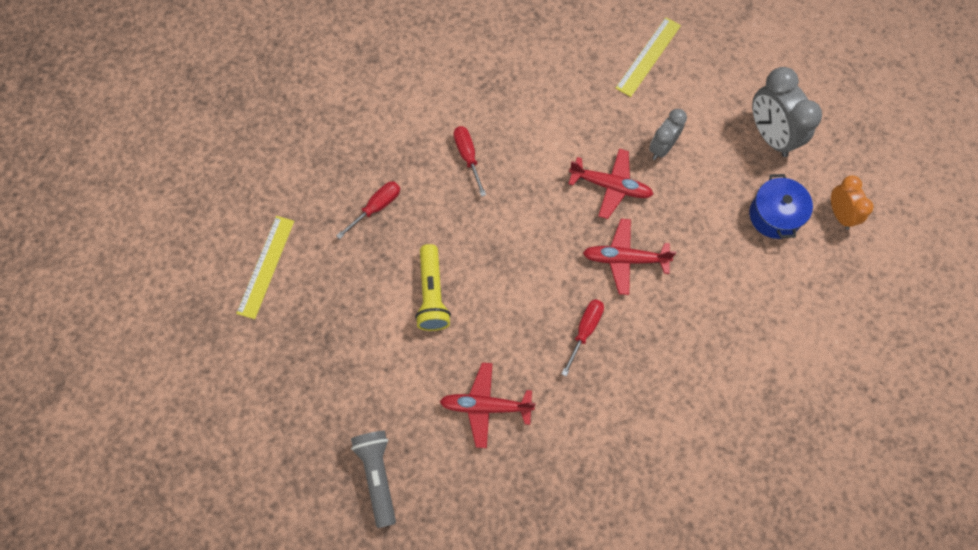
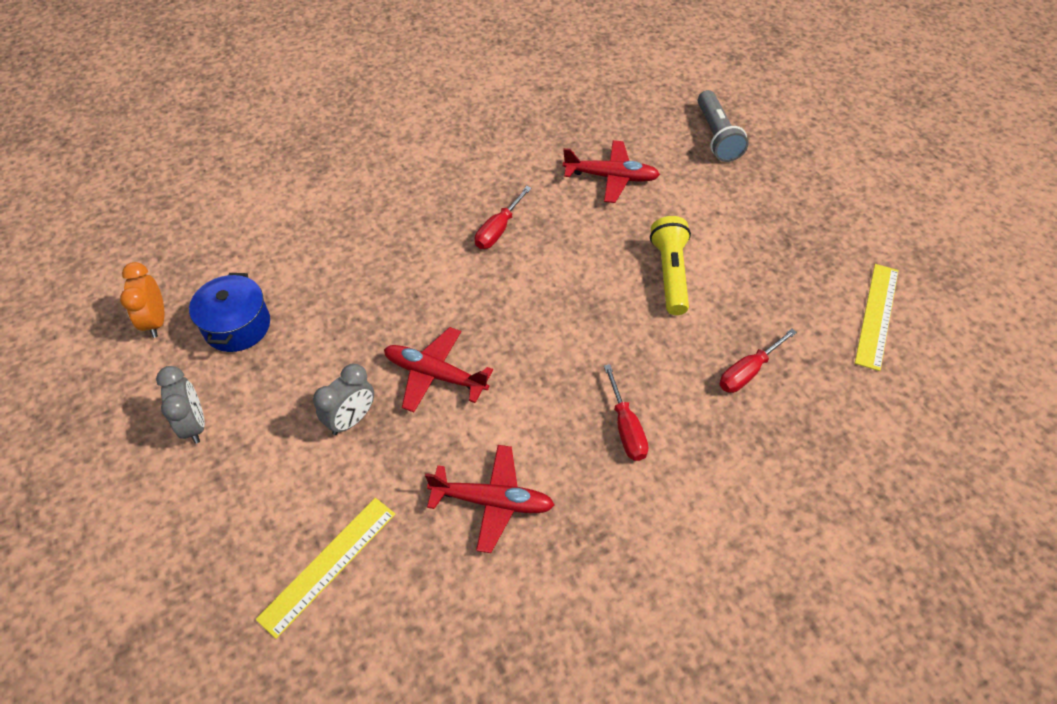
camera: 175 degrees left, 15 degrees down
red plane [583,219,676,295] -> red plane moved to [425,445,555,553]
grey clock [752,67,822,157] -> grey clock [156,366,205,444], size x0.61

